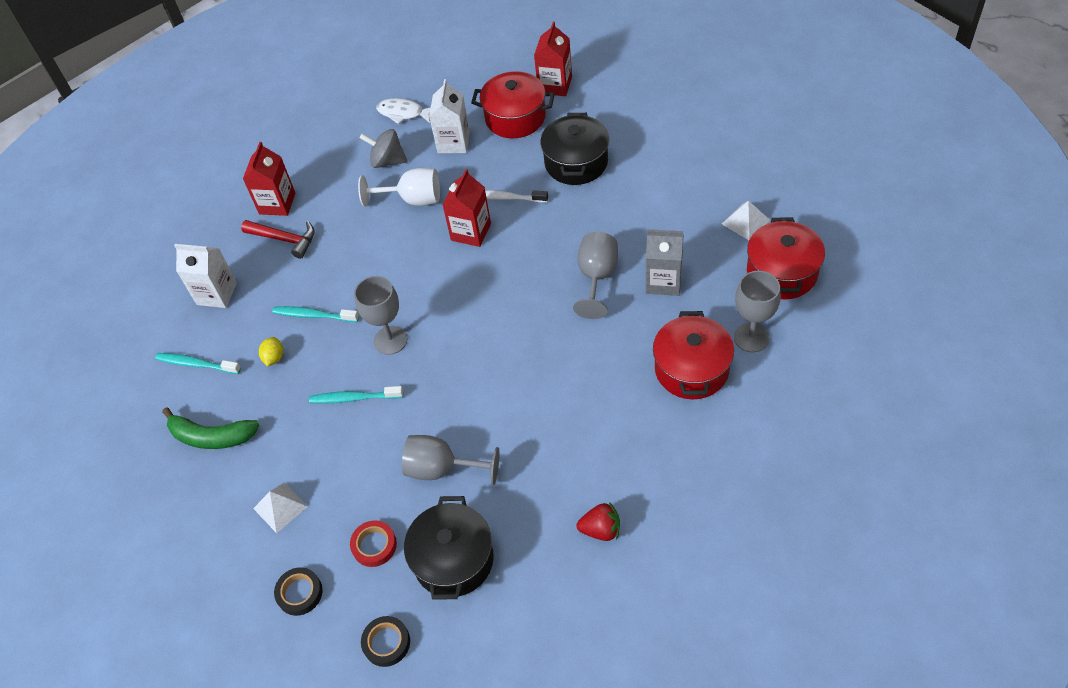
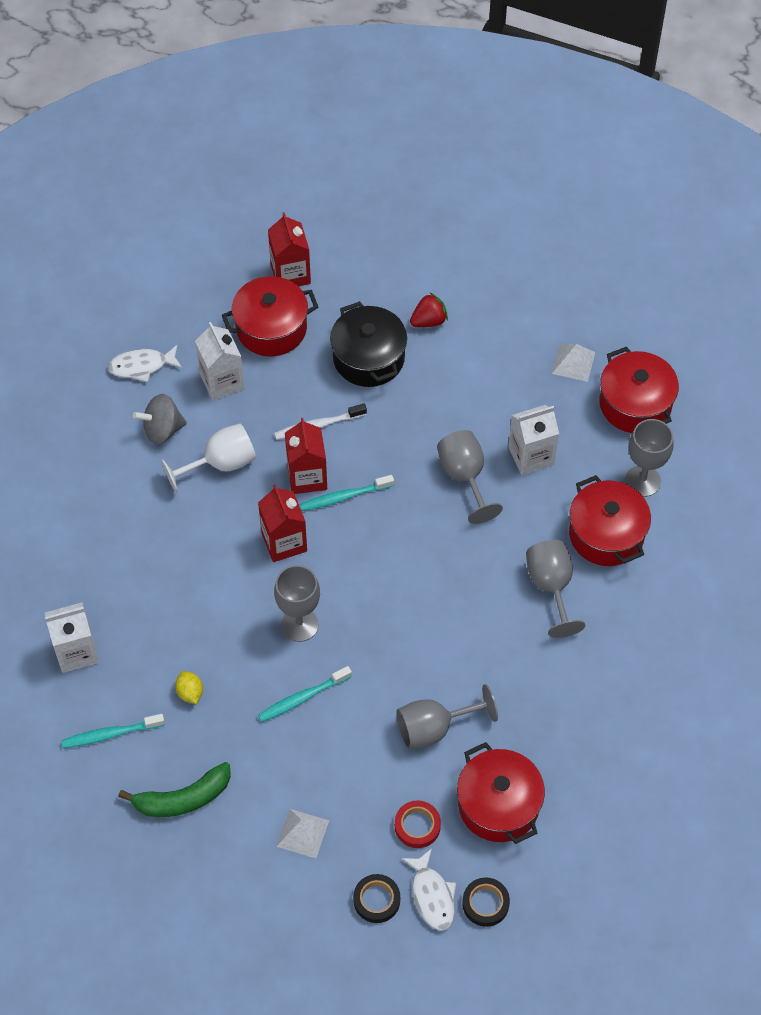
camera: 35 degrees left, 5 degrees up
red hammer [241,220,315,259] -> none
red carton [243,142,295,216] -> red carton moved to [258,484,307,562]
turquoise toothbrush [272,306,359,322] -> turquoise toothbrush moved to [299,475,394,511]
black pot [404,496,494,599] -> red pot [457,742,545,844]
red strawberry [577,502,620,541] -> red strawberry moved to [410,293,448,327]
grey carton [646,229,684,296] -> white carton [508,405,559,475]
none -> white fish [401,848,456,931]
none -> grey goblet [526,540,586,638]

